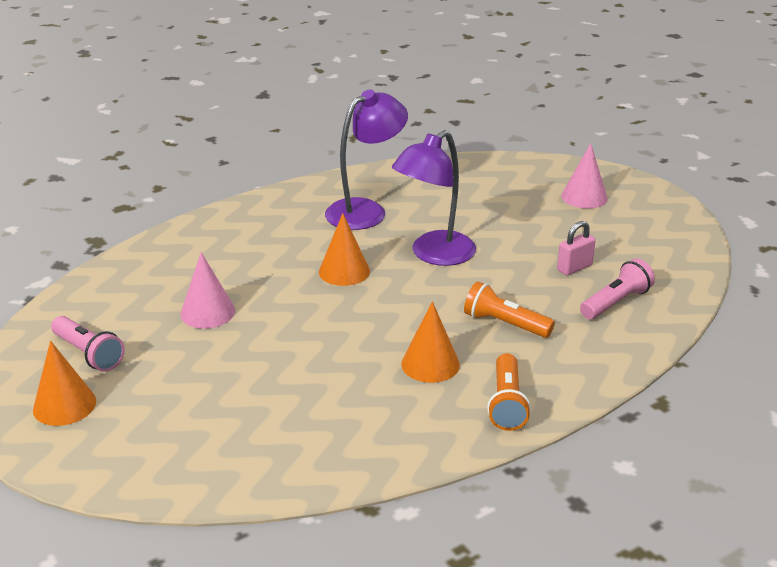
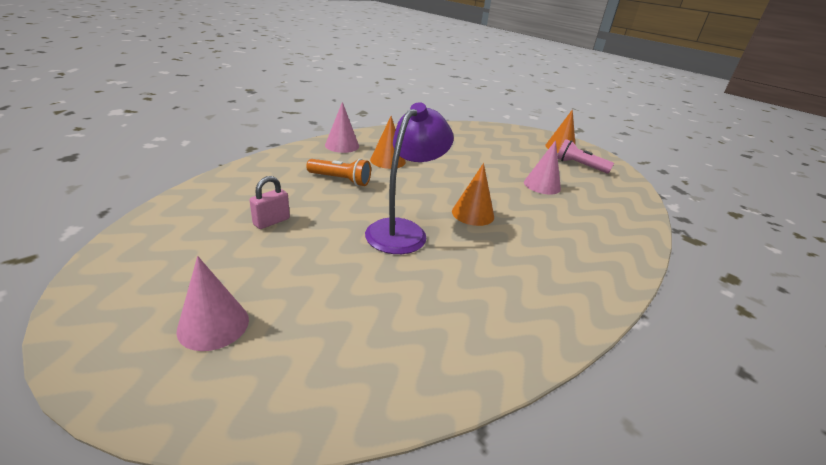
camera: 165 degrees right, 0 degrees up
purple lamp [325,89,408,230] -> none
orange flashlight [487,353,531,431] -> pink cone [325,102,359,153]
pink flashlight [580,259,655,319] -> none

